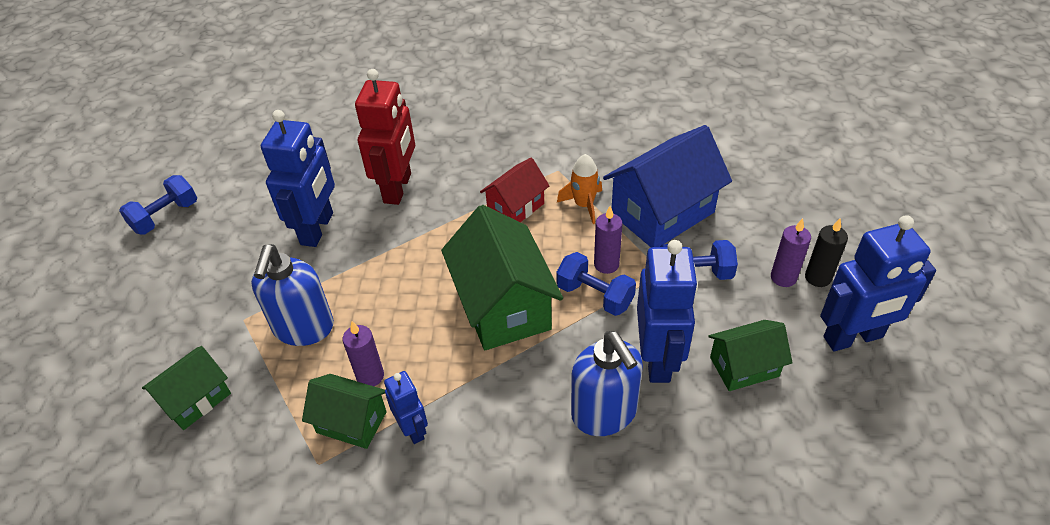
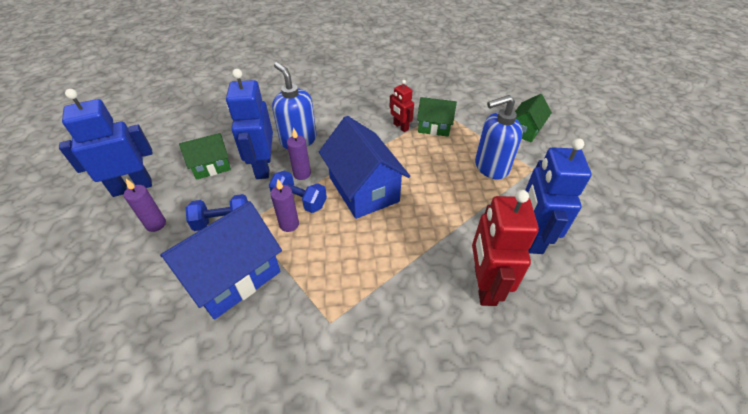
camera: 170 degrees right, 0 degrees up
blue dumbbell [119,175,197,235] -> none
blue soap dispenser [251,244,334,346] -> blue soap dispenser turned 105 degrees counterclockwise [475,95,523,180]
purple candle [342,321,384,386] -> purple candle moved to [287,128,311,180]
blue robot [384,371,428,444] -> red robot [389,80,414,132]
green house [441,205,563,350] -> blue house [319,116,410,219]
red house [480,158,549,222] -> none
orange rocket [557,154,602,224] -> none
black candle [805,218,848,287] -> none

